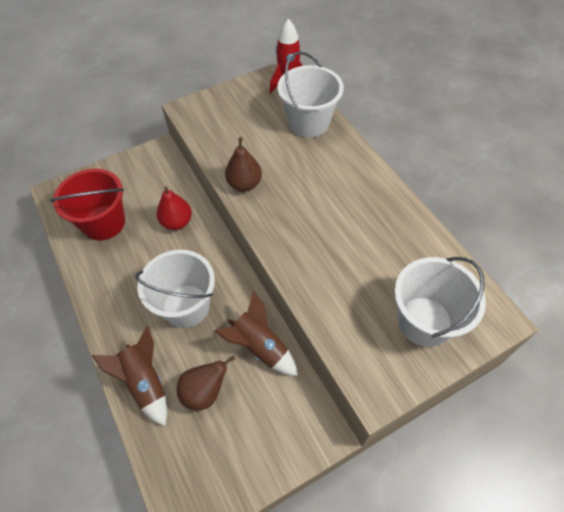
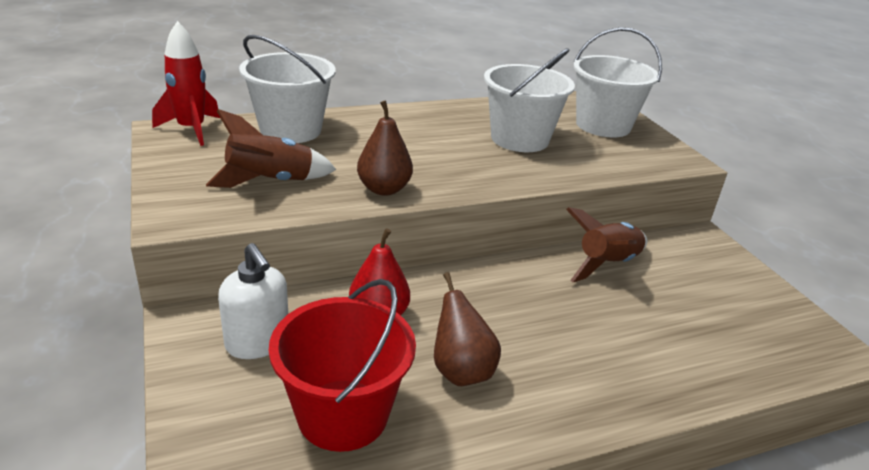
camera: 85 degrees left, 25 degrees down
brown rocket [92,326,167,426] -> brown rocket moved to [206,109,336,188]
white bucket [135,250,215,328] -> white bucket moved to [484,48,575,152]
brown pear [177,356,235,410] -> brown pear moved to [434,272,501,386]
none -> white soap dispenser [218,243,288,359]

